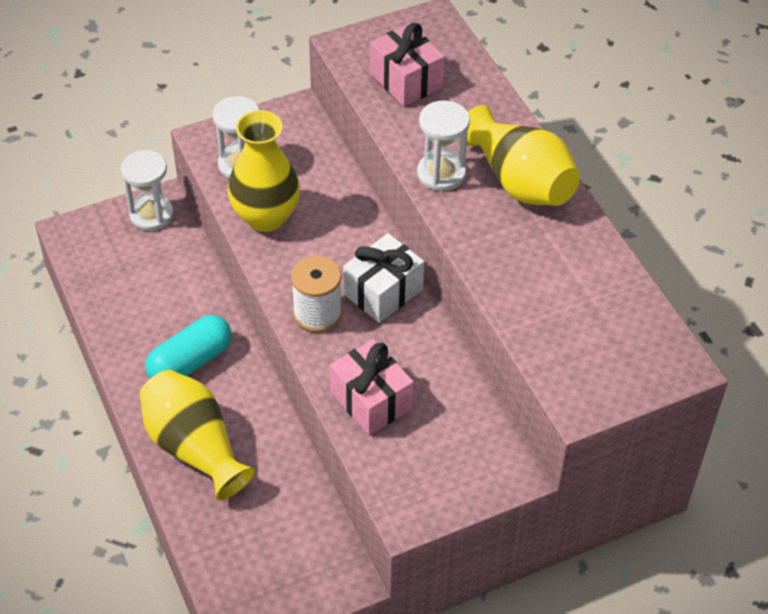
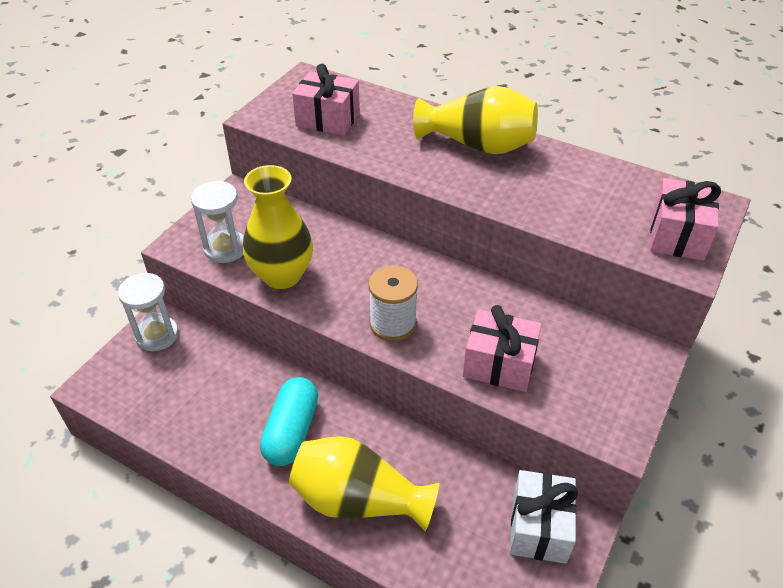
camera: 35 degrees left, 5 degrees down
white gift [343,233,424,323] -> white gift moved to [510,470,578,564]
white hourglass [417,100,470,191] -> none
none -> pink gift [650,178,721,261]

